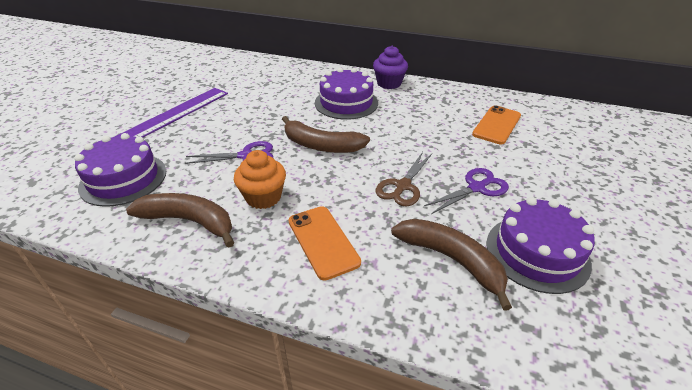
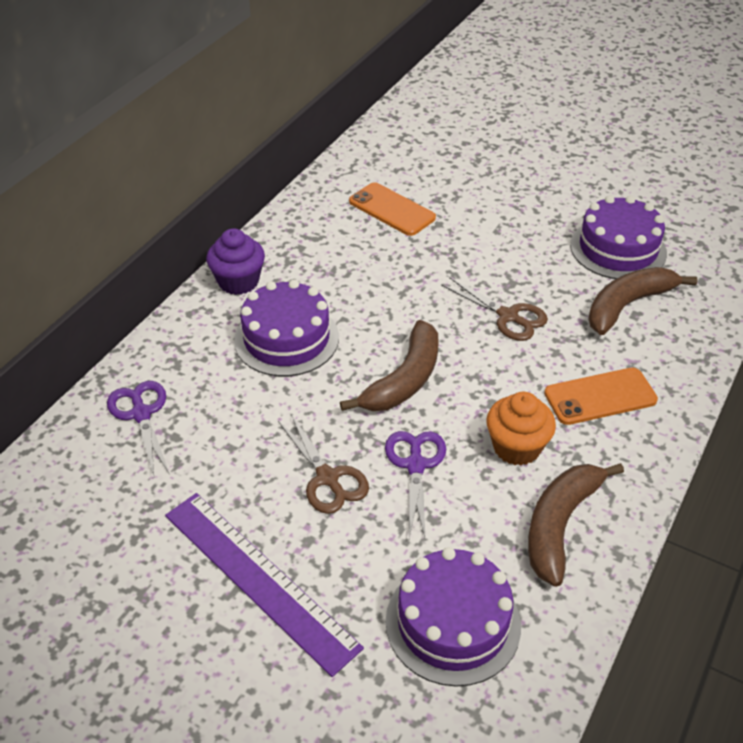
camera: 80 degrees left, 5 degrees up
purple scissors [424,168,509,214] -> purple scissors moved to [107,381,170,476]
none -> brown scissors [278,414,369,514]

